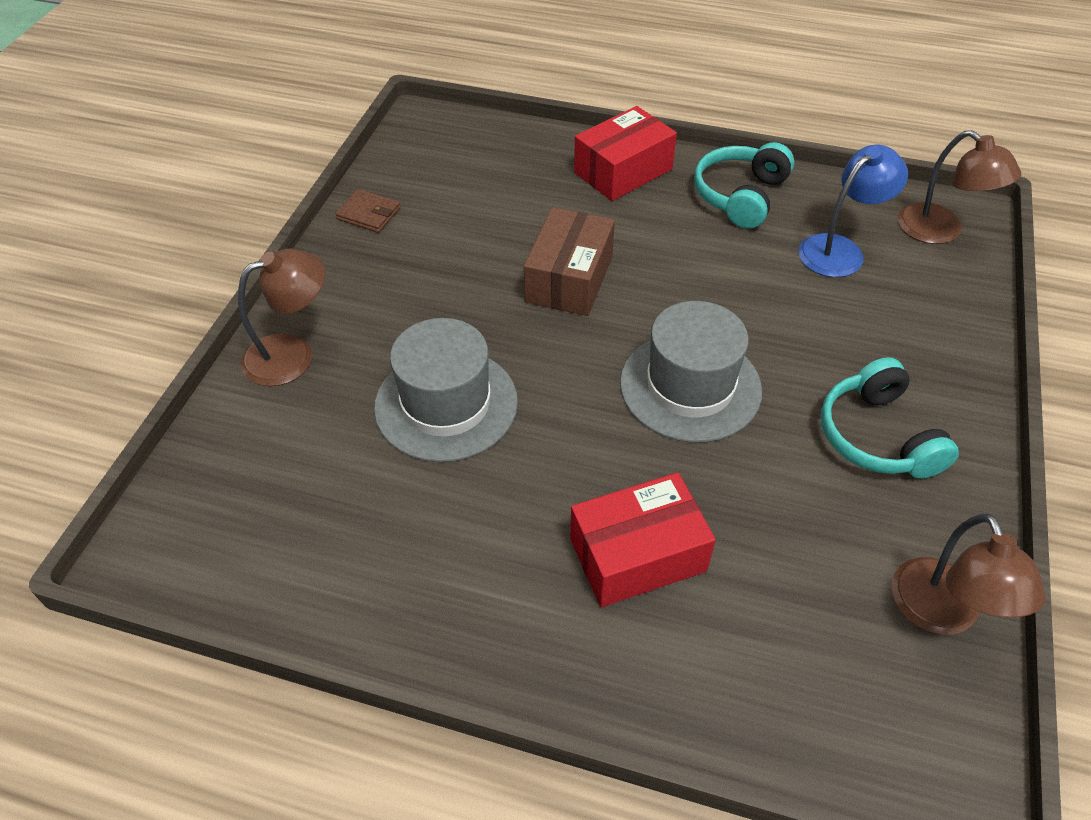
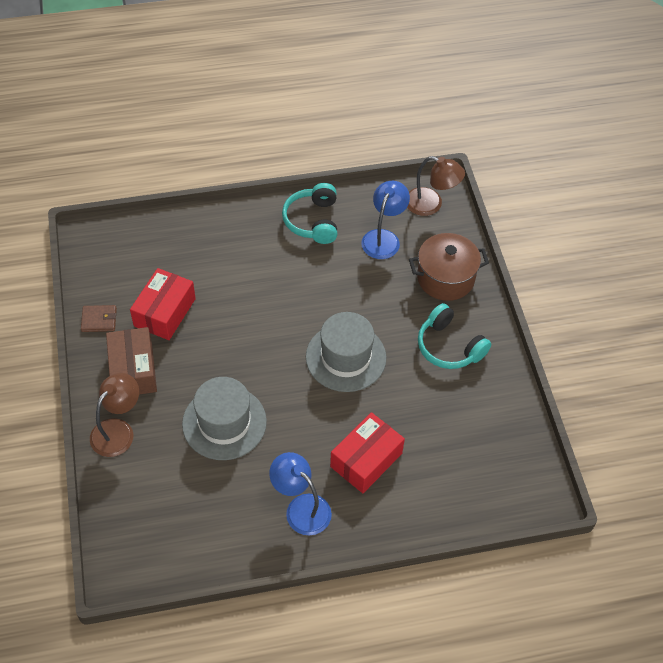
camera: 30 degrees left, 5 degrees up
brown box [524,207,615,316] -> brown box moved to [106,327,157,394]
red box [574,106,677,201] -> red box moved to [130,268,196,340]
brown lamp [892,514,1046,635] -> none
none -> blue lamp [269,452,332,535]
none -> brown pot [409,233,489,301]

